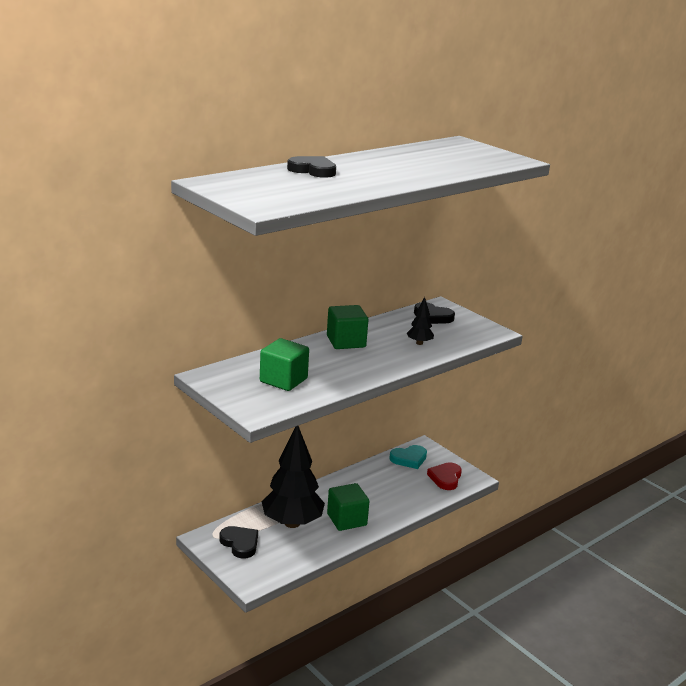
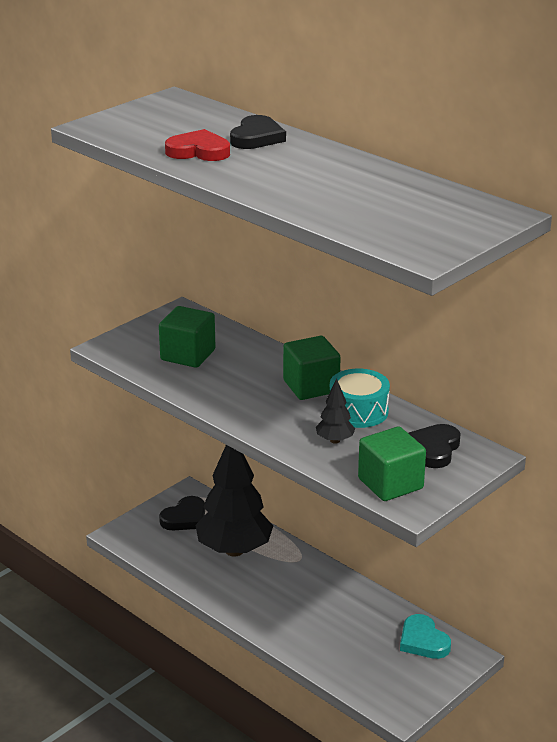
camera: 85 degrees right, 5 degrees up
green cube [327,483,369,531] -> green cube moved to [358,426,426,501]
red heart [427,462,462,490] -> red heart moved to [165,129,230,161]
none -> turquoise drum [330,369,390,428]

